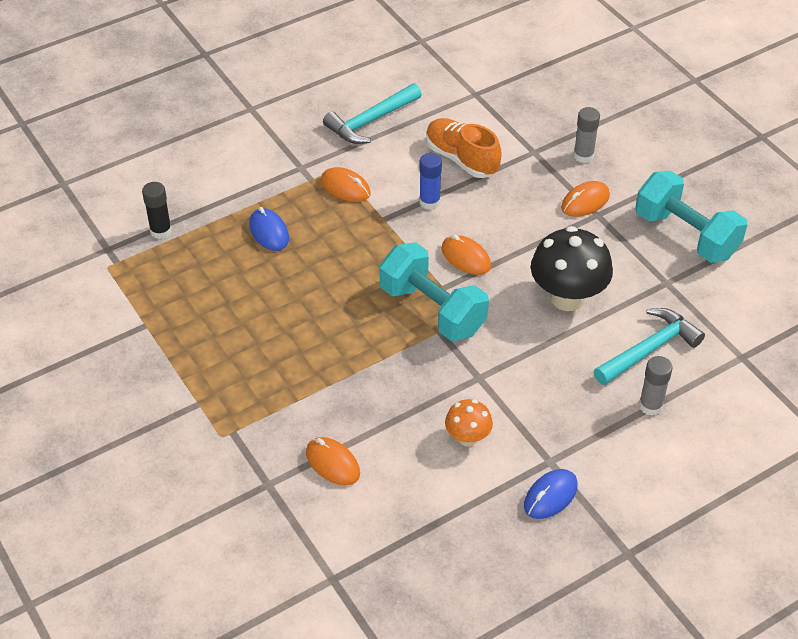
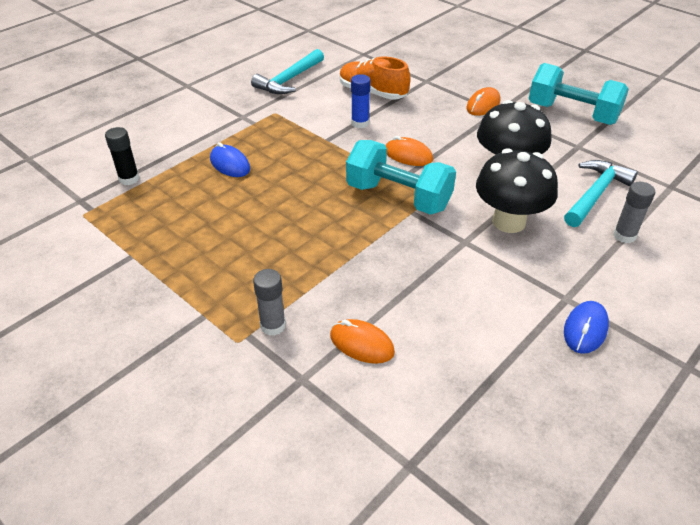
camera: 15 degrees left, 5 degrees down
orange mouse [321,167,371,202] -> none
orange mushroom [445,399,493,447] -> none
grey glue stick [573,107,600,163] -> grey glue stick moved to [253,269,286,336]
none -> black mushroom [476,148,558,233]

